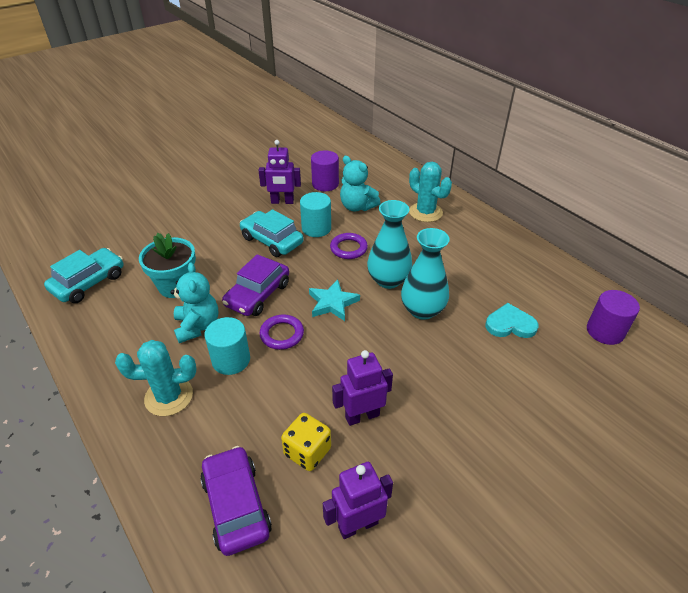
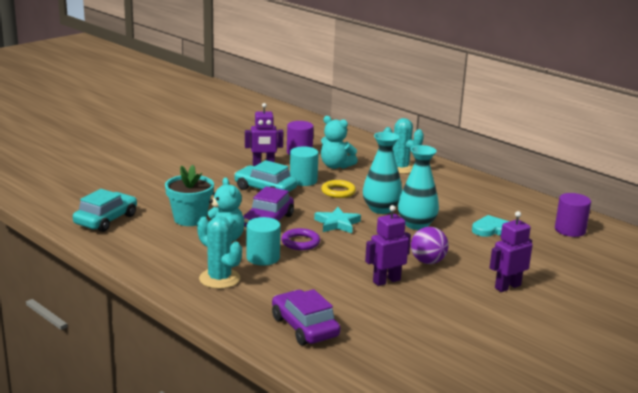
camera: 10 degrees left, 20 degrees down
turquoise cactus [115,340,196,416] -> turquoise cactus turned 60 degrees clockwise [197,216,242,289]
yellow dice [281,413,331,471] -> none
purple robot [323,462,393,539] -> purple robot moved to [490,211,532,292]
purple ring [330,233,368,259] -> yellow ring [321,180,356,198]
none -> purple ball [411,227,449,264]

